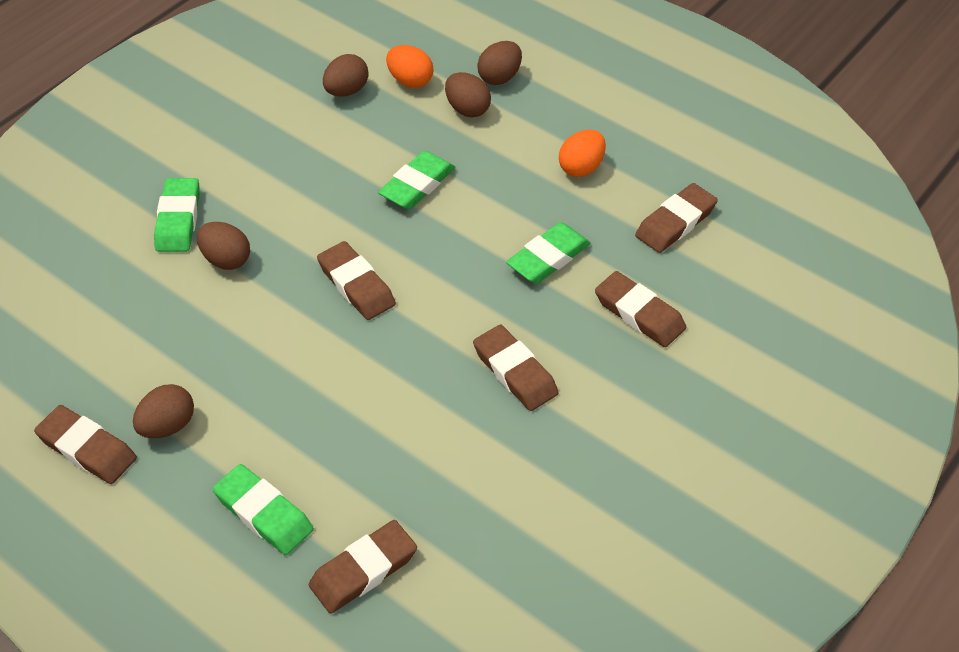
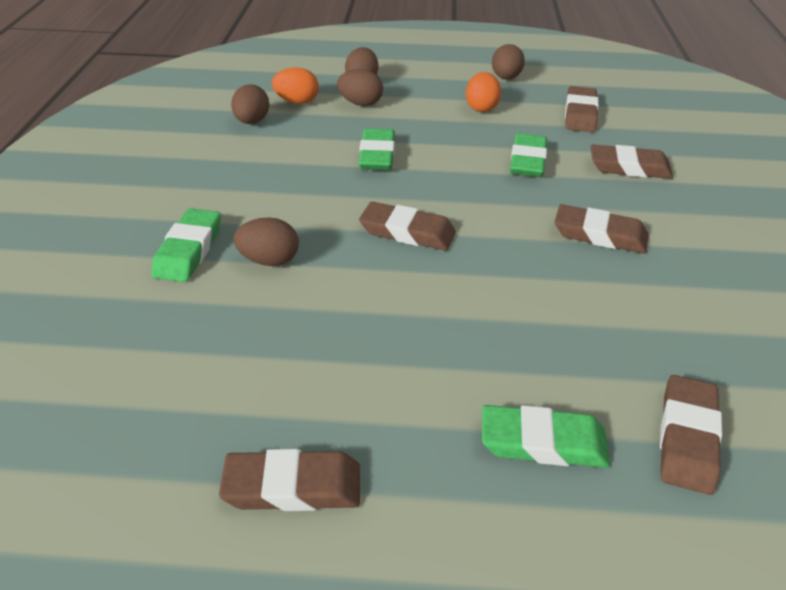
camera: 35 degrees left, 10 degrees down
brown egg [133,384,194,438] -> brown egg moved to [492,44,525,80]
green eraser [154,178,200,252] -> green eraser turned 45 degrees clockwise [151,208,221,282]

